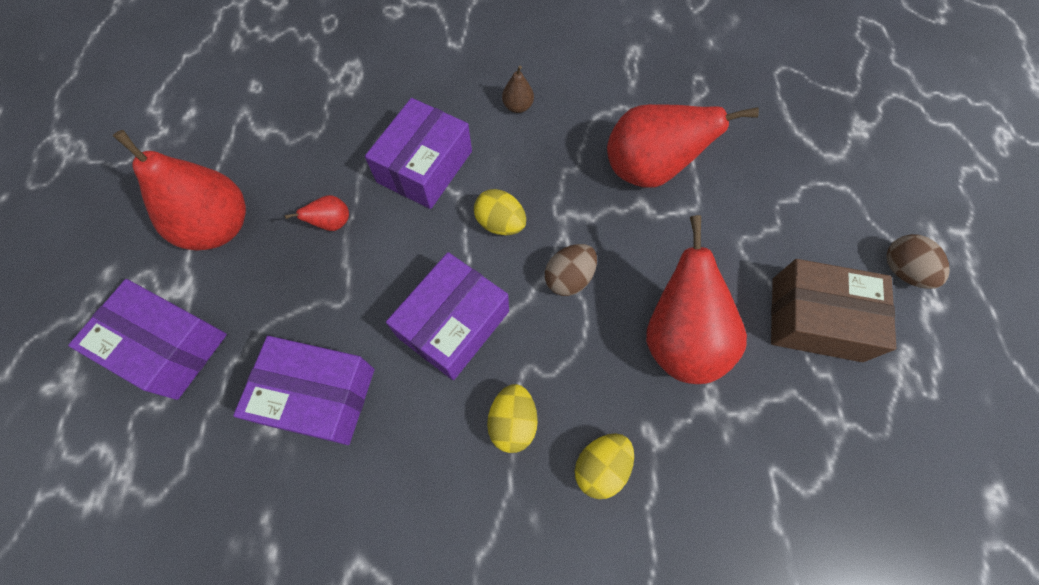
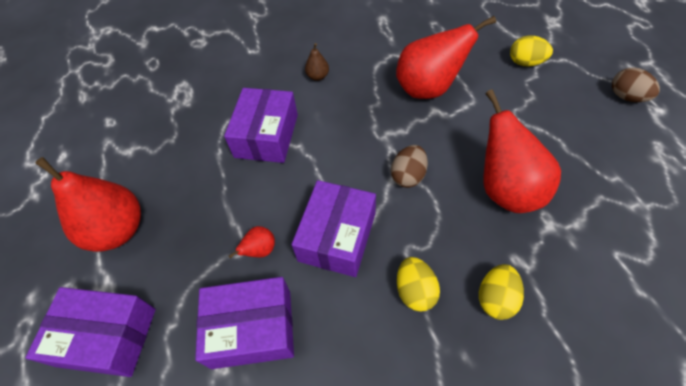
camera: 15 degrees left, 10 degrees down
red pear [285,195,349,231] -> red pear moved to [229,226,275,259]
yellow egg [474,189,526,235] -> yellow egg moved to [510,36,553,66]
brown box [771,259,896,362] -> none

